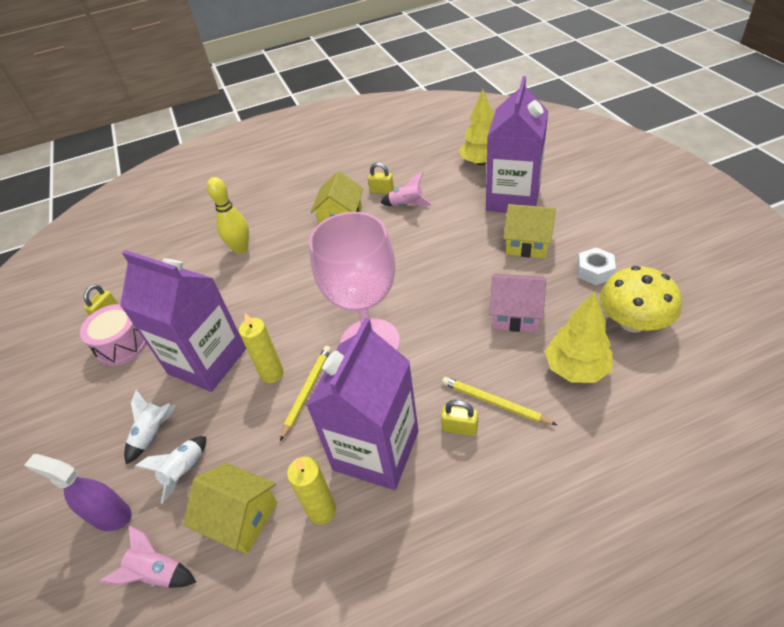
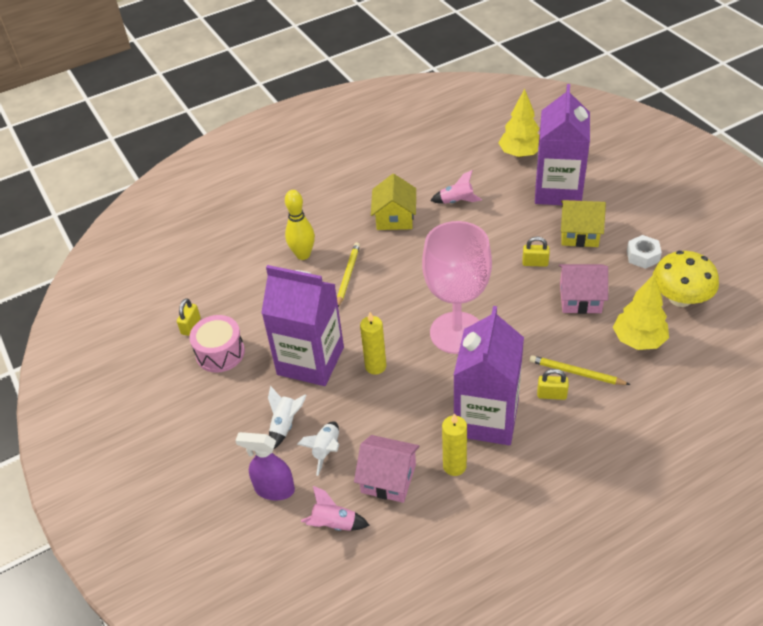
camera: 10 degrees left, 0 degrees up
yellow house [183,462,278,554] -> pink house [354,435,419,503]
yellow pencil [280,346,331,441] -> yellow pencil moved to [337,242,360,307]
yellow padlock [368,163,394,194] -> yellow padlock moved to [522,236,550,267]

